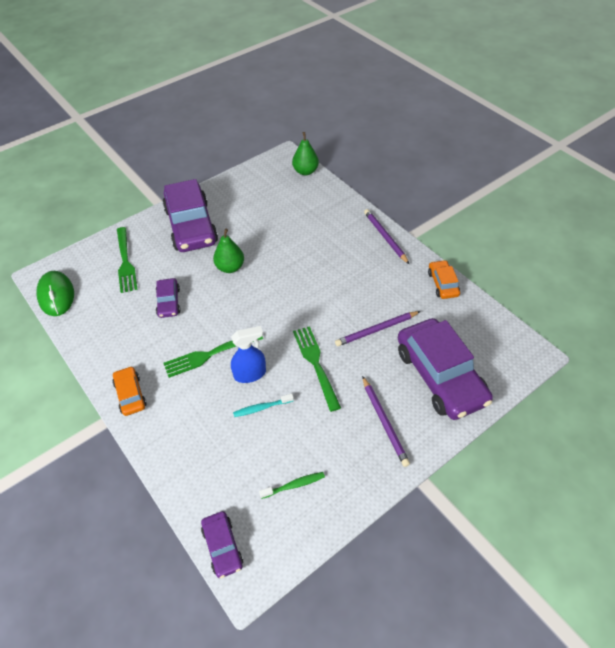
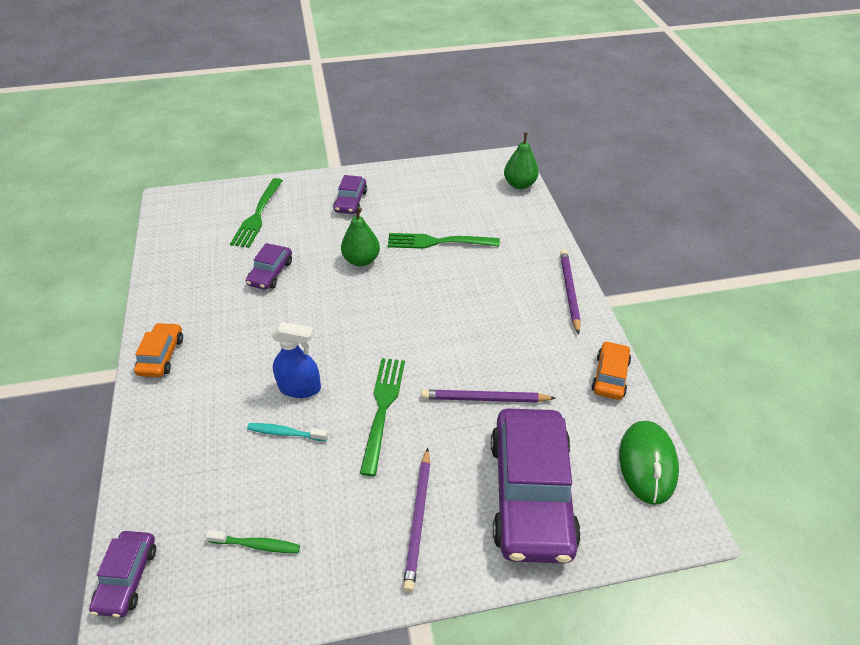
camera: 25 degrees right, 5 degrees down
green mouse [37,271,74,316] -> green mouse moved to [619,421,679,505]
purple car [163,179,218,252] -> purple car [333,175,367,214], size x0.47
green fork [163,336,263,378] -> green fork moved to [388,233,500,249]

